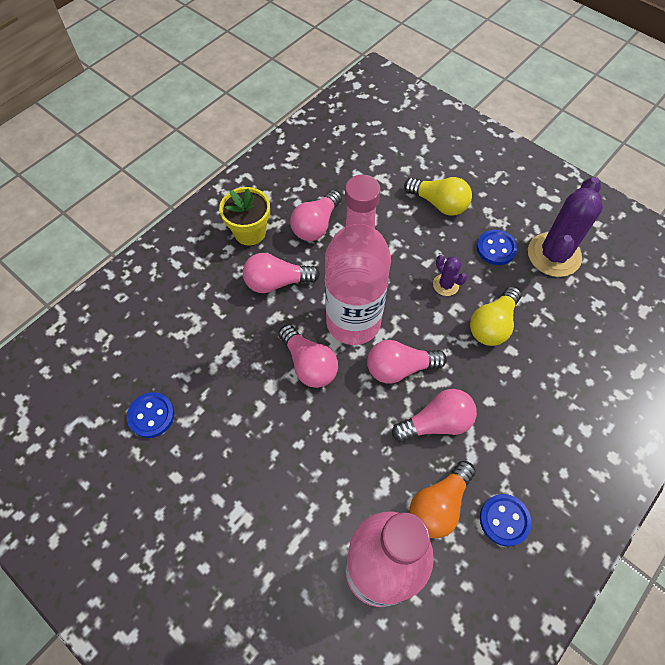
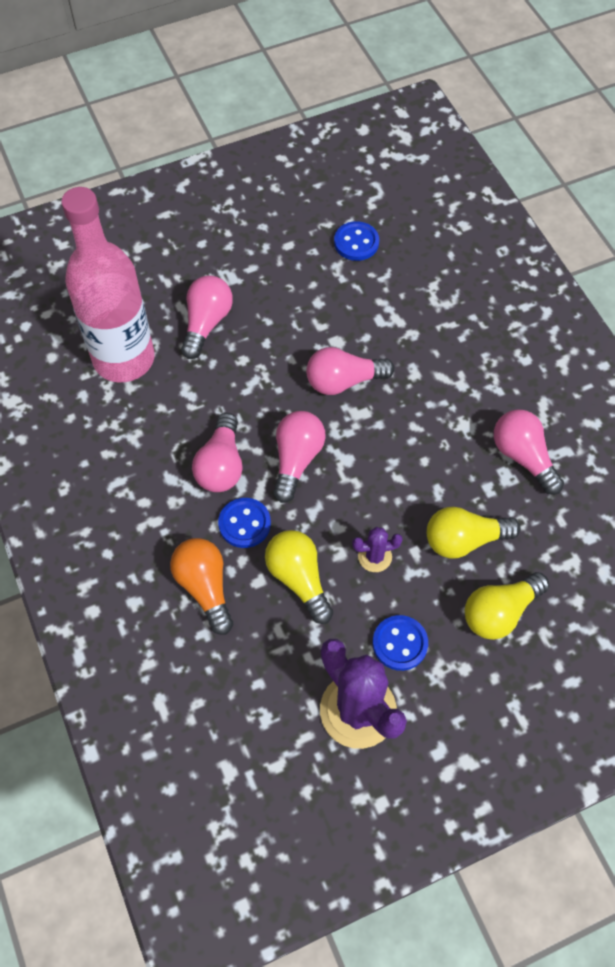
camera: 115 degrees right, 0 degrees up
yellow flower pot [219,187,270,246] -> none
pink light bulb [243,253,320,293] -> pink light bulb moved to [181,275,233,359]
pink bottle [325,174,391,345] -> none
orange light bulb [410,461,476,538] -> orange light bulb moved to [170,538,233,635]
blue button [480,494,532,546] -> blue button moved to [218,498,271,548]
none -> yellow light bulb [427,507,521,559]

